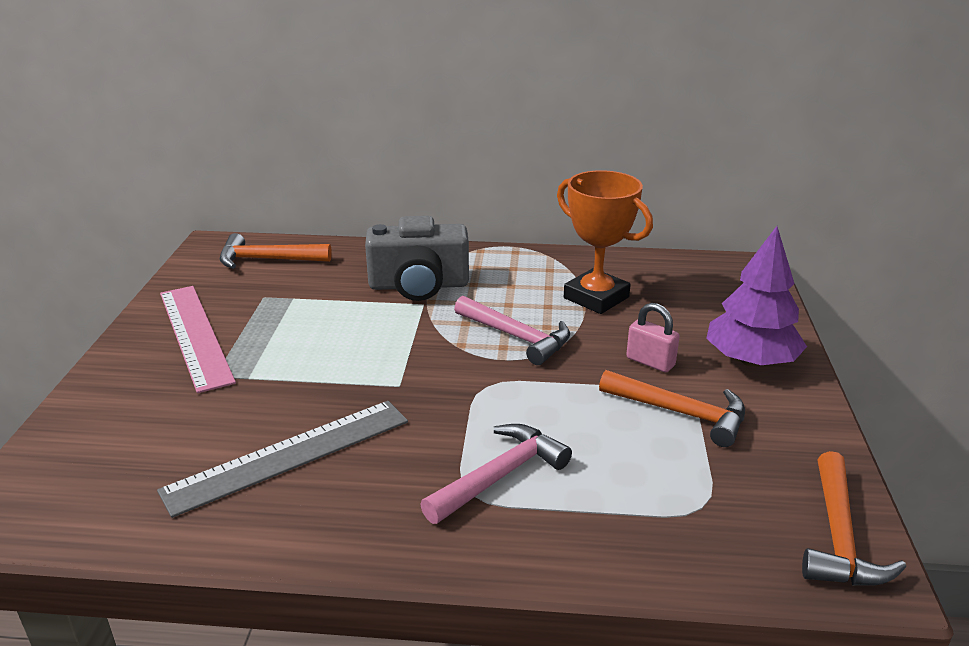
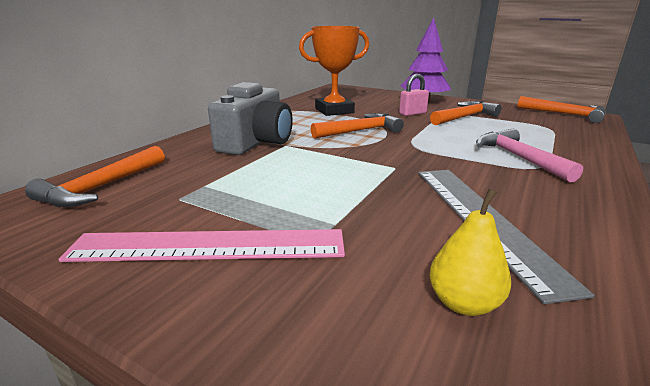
camera: 65 degrees left, 5 degrees down
pink hammer [454,296,570,365] -> orange hammer [311,113,404,139]
none -> yellow pear [429,188,511,316]

